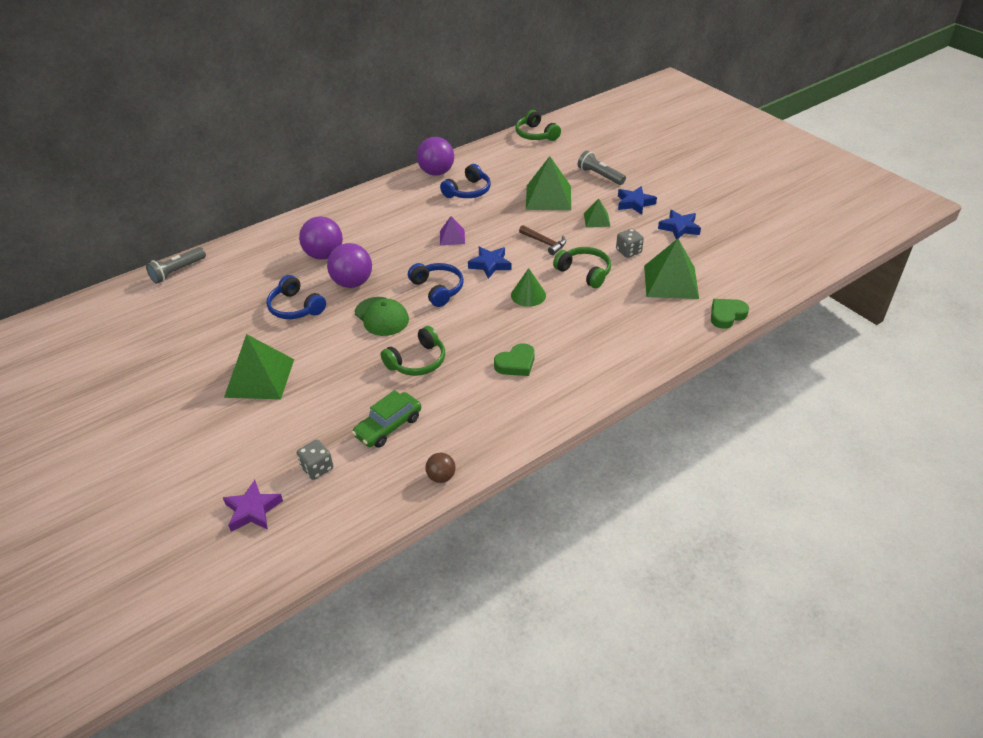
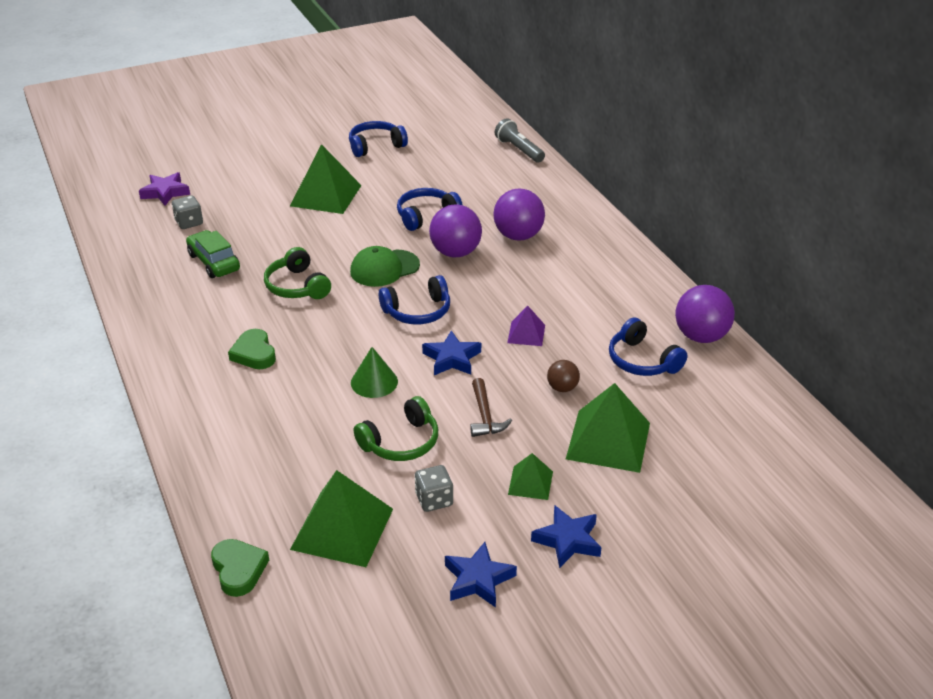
camera: 100 degrees right, 5 degrees down
brown ball [425,453,456,483] -> brown ball moved to [547,360,580,392]
green headphones [515,110,561,141] -> none
brown hammer [519,225,566,255] -> brown hammer turned 60 degrees counterclockwise [470,378,512,437]
grey flashlight [578,151,626,185] -> none
none -> blue headphones [349,121,408,157]

